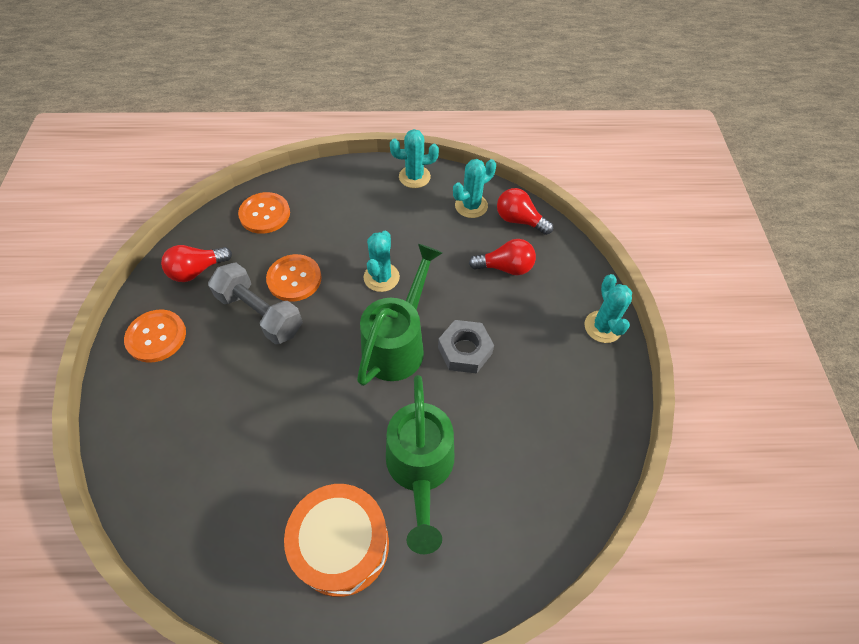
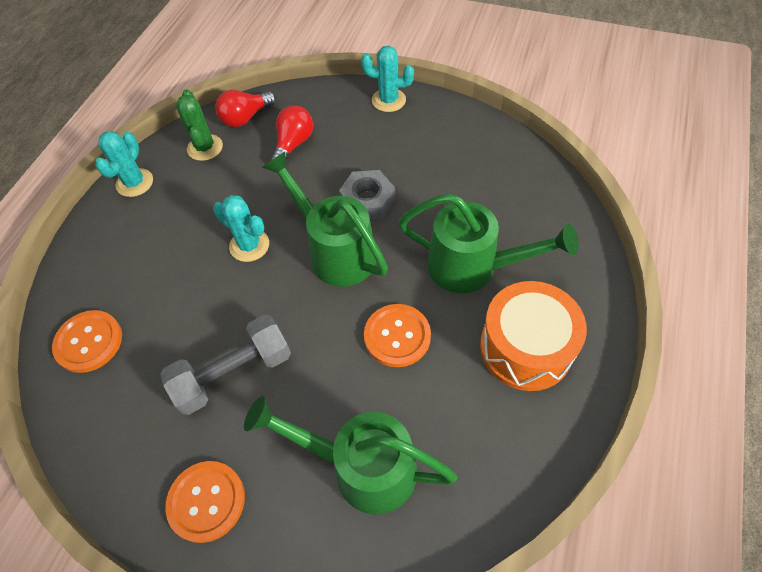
camera: 65 degrees left, 0 degrees up
red light bulb [161,245,232,282] -> none
orange button [266,254,322,302] -> orange button moved to [364,304,431,367]
turquoise cactus [453,159,496,218] -> green cactus [176,89,223,161]
none -> green watering can [244,396,458,515]

